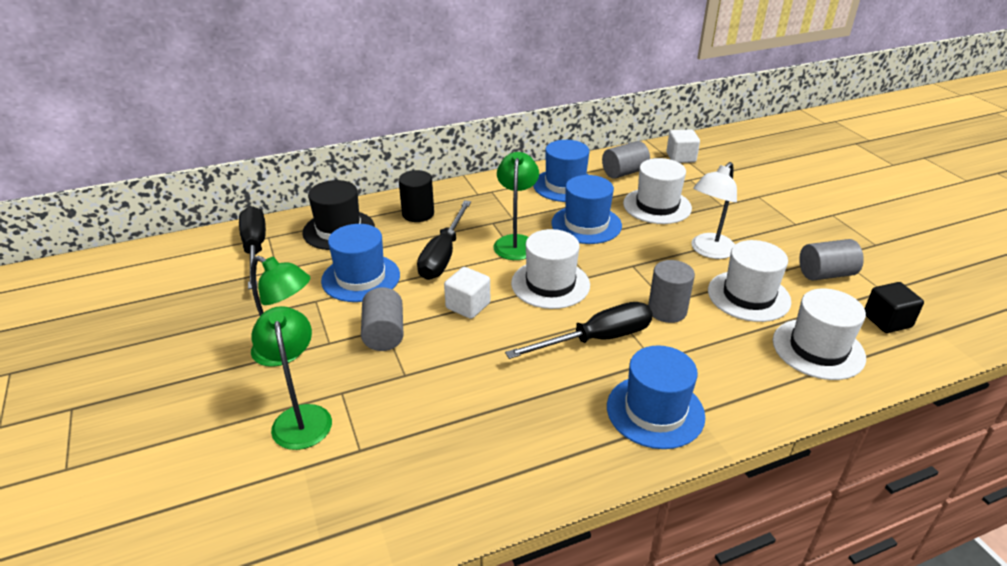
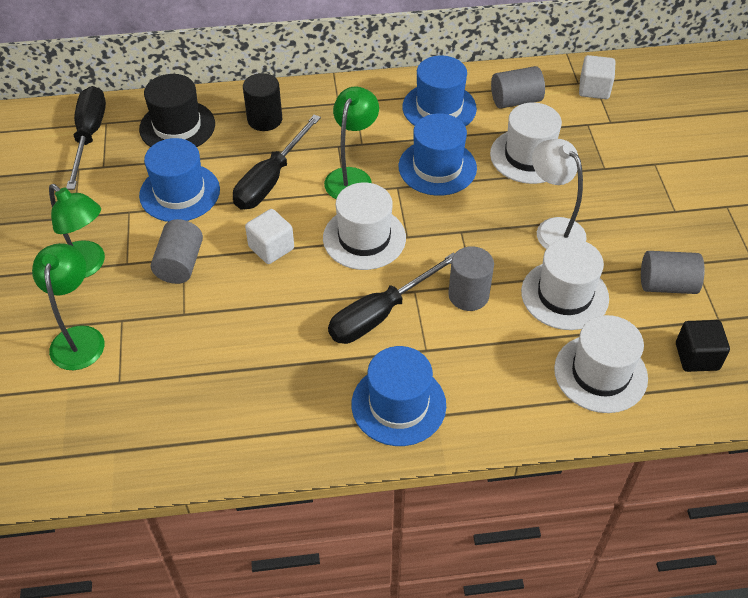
camera: 15 degrees right, 15 degrees up
black screwdriver [505,302,653,359] -> black screwdriver turned 150 degrees clockwise [328,252,455,344]
white lamp [691,162,737,259] -> white lamp turned 90 degrees clockwise [532,139,587,249]

